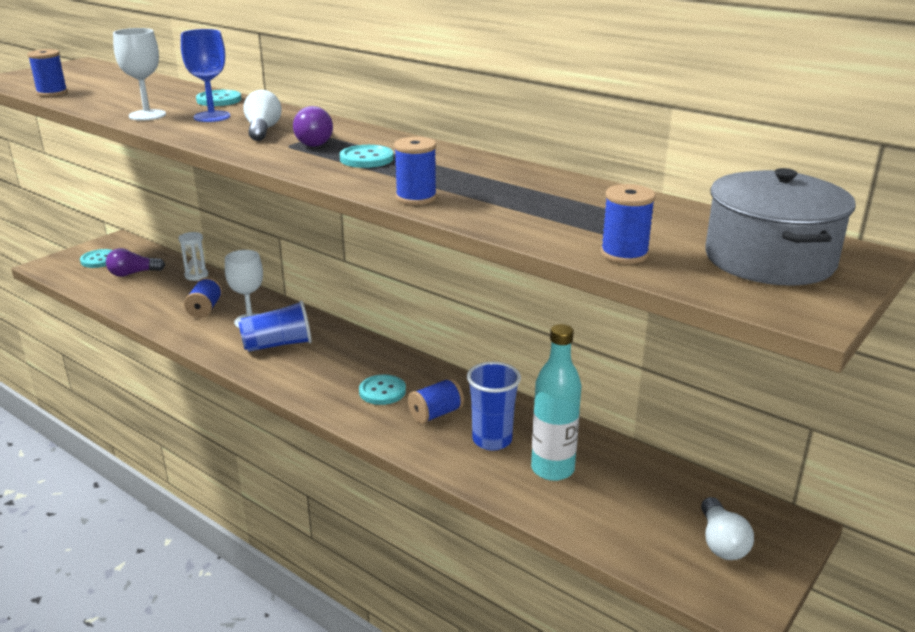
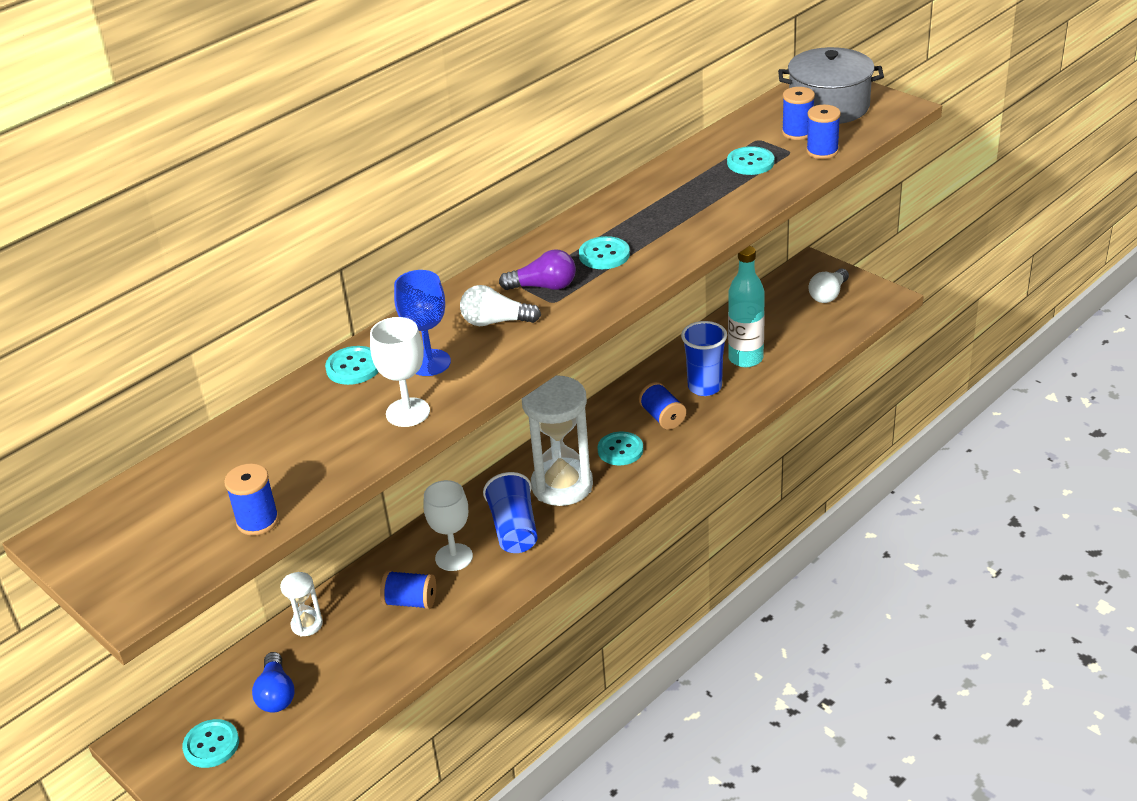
camera: 80 degrees left, 10 degrees up
purple light bulb [106,248,165,277] -> blue light bulb [252,652,295,713]
blue spool [394,137,437,205] -> blue spool moved to [782,87,815,140]
white light bulb [701,497,754,560] -> white light bulb turned 120 degrees clockwise [808,268,849,303]
none -> white hourglass [522,375,593,506]
none -> turquoise button [727,146,774,175]

